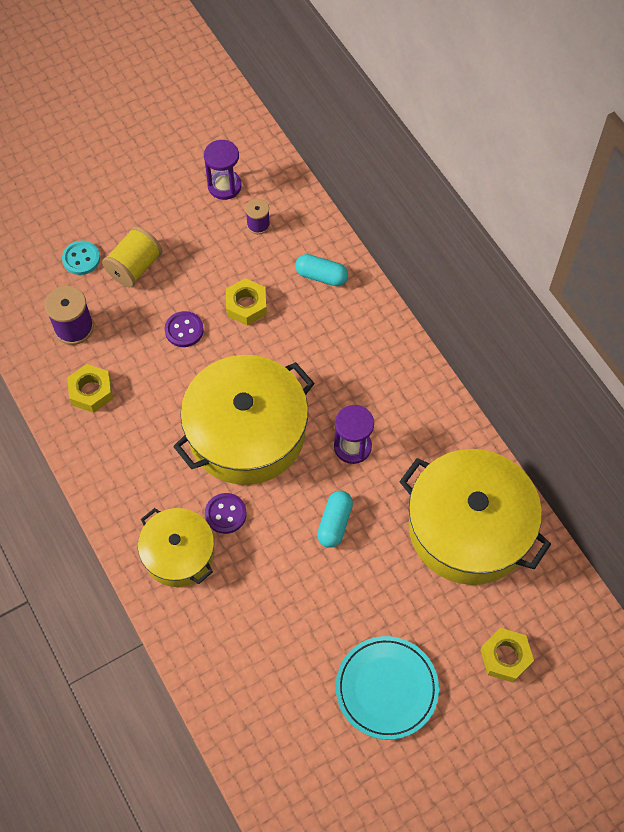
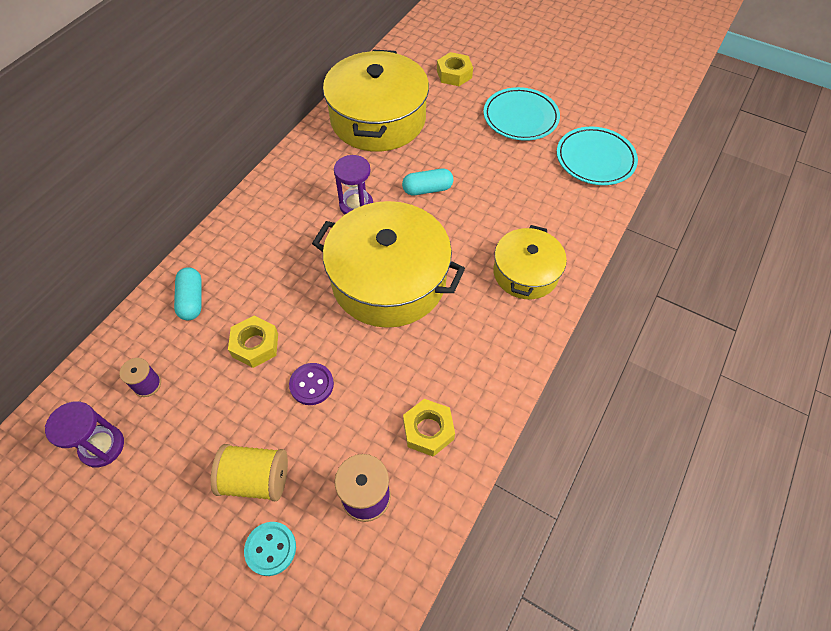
camera: 120 degrees left, 5 degrees down
purple button [205,493,247,534] -> none
none -> turquoise plate [557,127,638,185]

